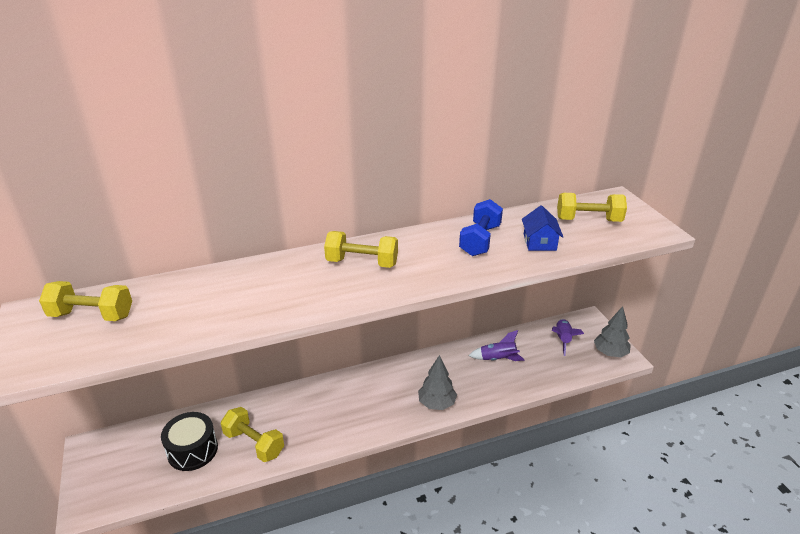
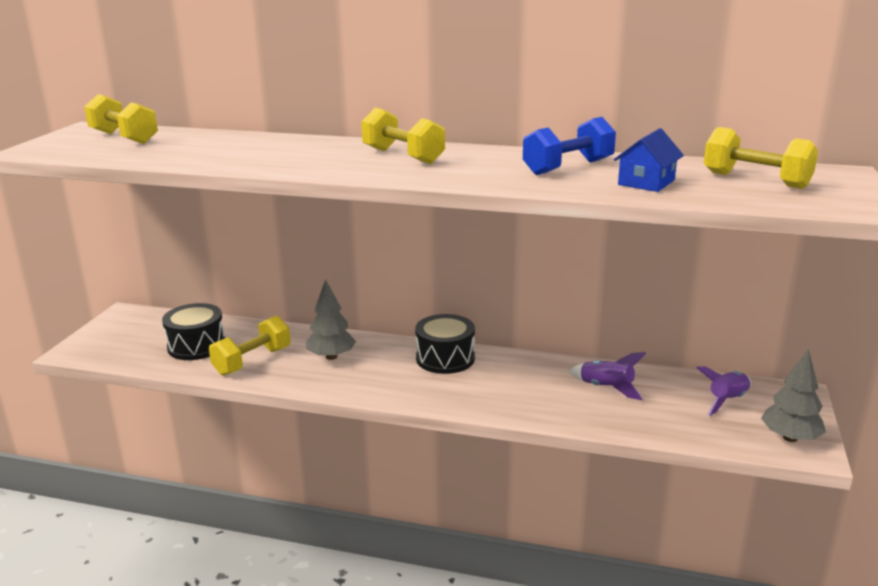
camera: 35 degrees right, 10 degrees down
yellow dumbbell [221,407,284,462] -> yellow dumbbell turned 60 degrees clockwise [209,316,291,376]
grey tree [418,355,457,410] -> grey tree moved to [306,279,356,360]
none -> black drum [415,314,475,374]

